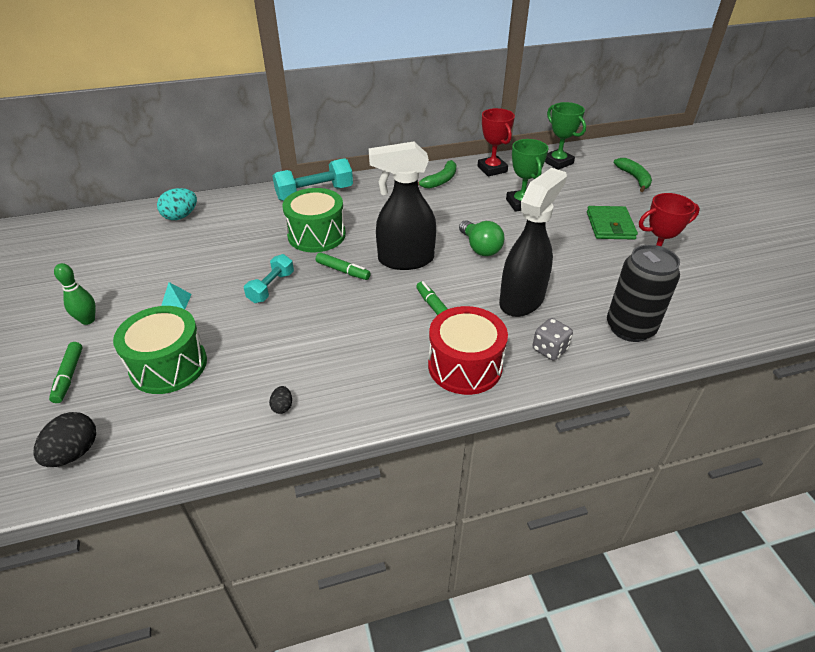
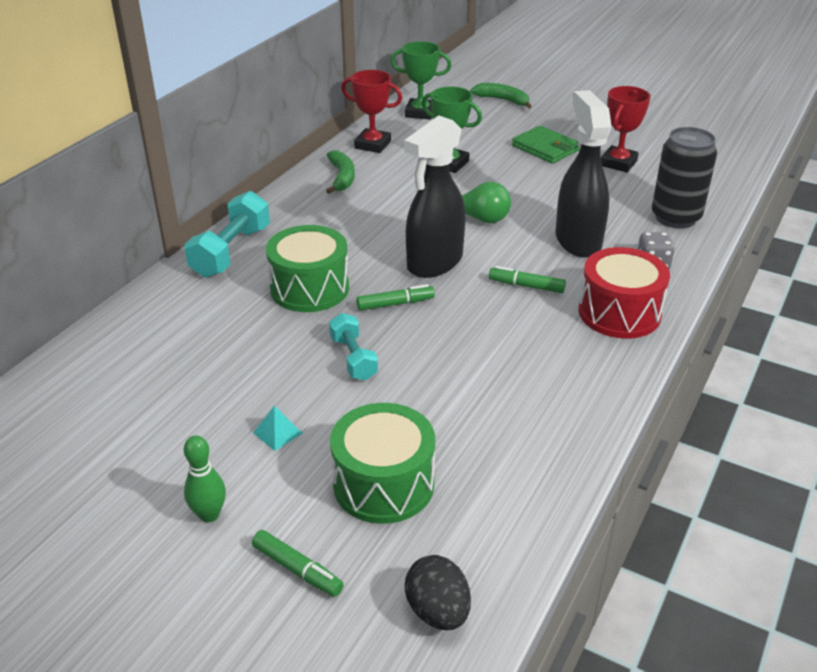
camera: 45 degrees left, 5 degrees down
turquoise egg [157,188,197,220] -> none
black egg [269,386,292,414] -> none

